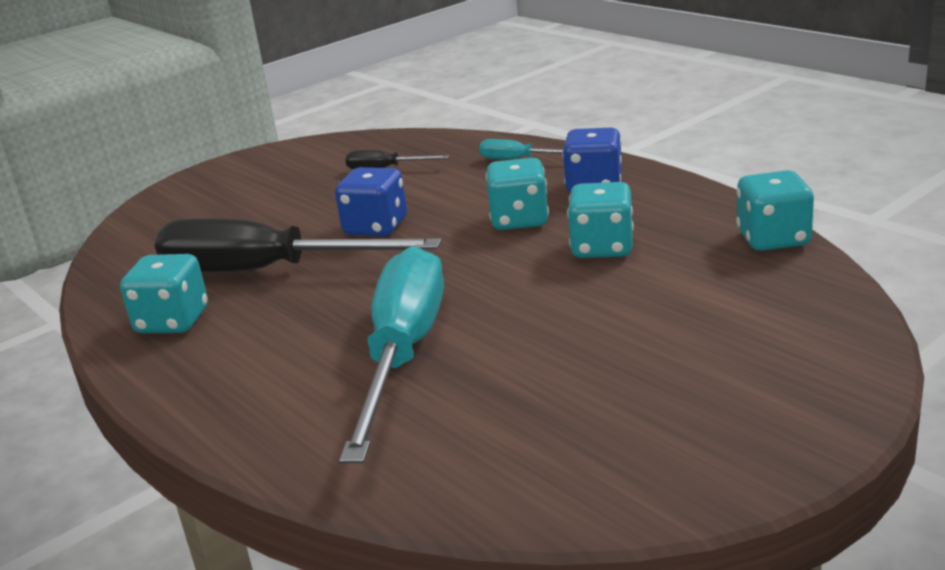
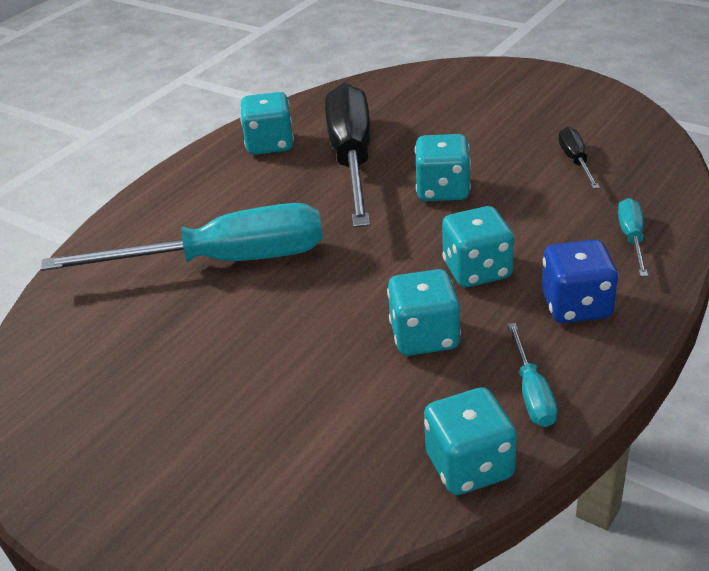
camera: 75 degrees right, 10 degrees up
blue dice [335,167,407,236] -> turquoise dice [415,134,471,201]
none -> turquoise screwdriver [508,323,557,427]

